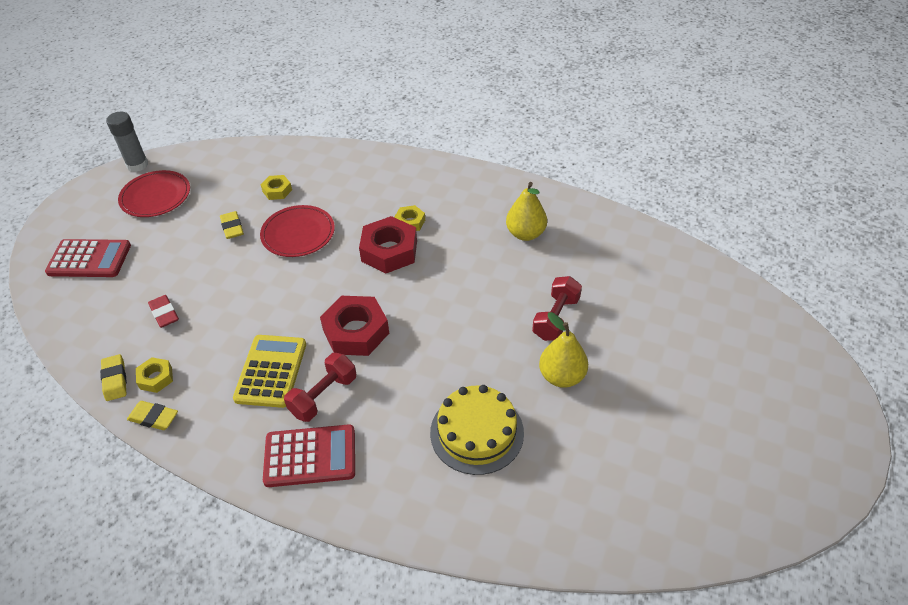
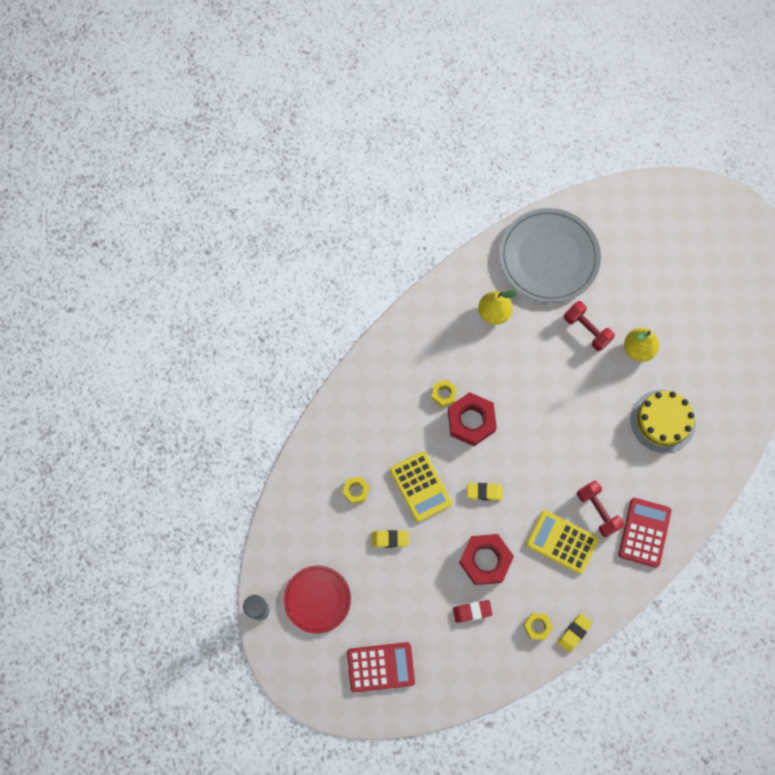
camera: 70 degrees left, 25 degrees up
red calculator [45,239,131,277] -> red calculator turned 60 degrees clockwise [347,642,415,693]
yellow eraser [100,354,127,401] -> yellow eraser moved to [467,483,503,501]
red plate [260,205,335,257] -> yellow calculator [390,451,452,522]
red nut [320,296,389,356] -> red nut moved to [459,534,514,585]
none -> grey plate [499,208,601,303]

